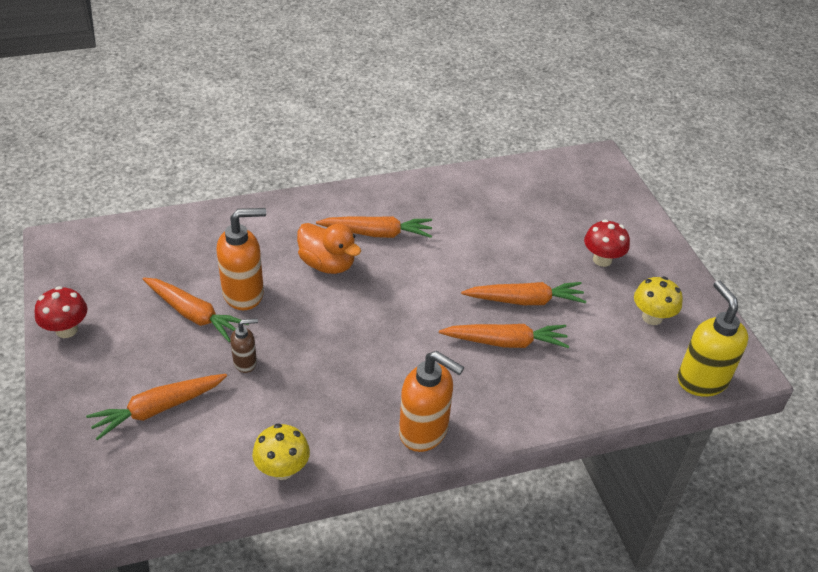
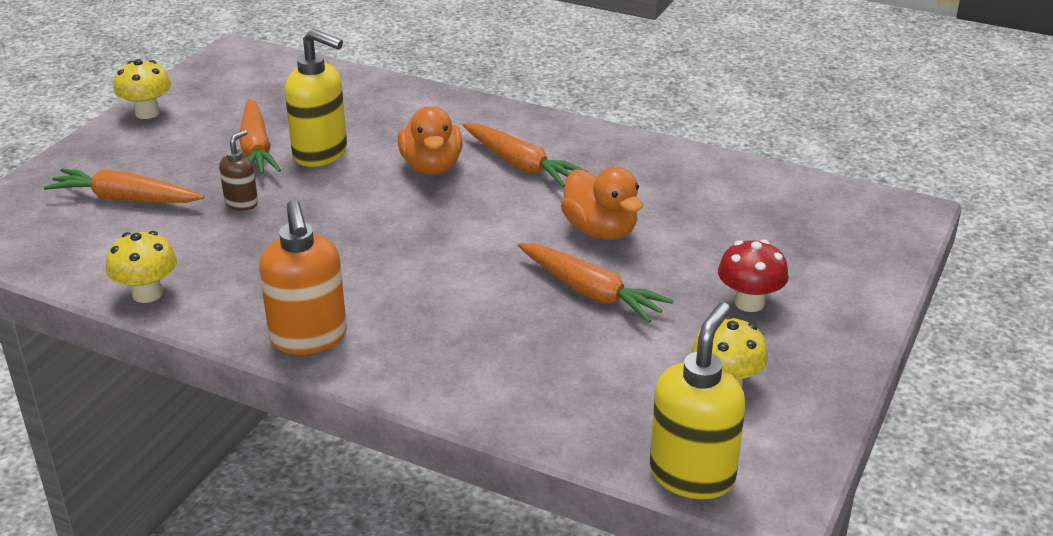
camera: 45 degrees right, 10 degrees down
red mushroom [34,286,87,338] -> yellow mushroom [114,59,171,119]
orange soap dispenser [216,208,266,310] -> yellow soap dispenser [285,29,347,167]
brown soap dispenser [230,319,258,373] -> brown soap dispenser turned 90 degrees counterclockwise [219,130,258,211]
orange carrot [439,324,569,348] -> none
none -> orange duck [561,167,643,240]

